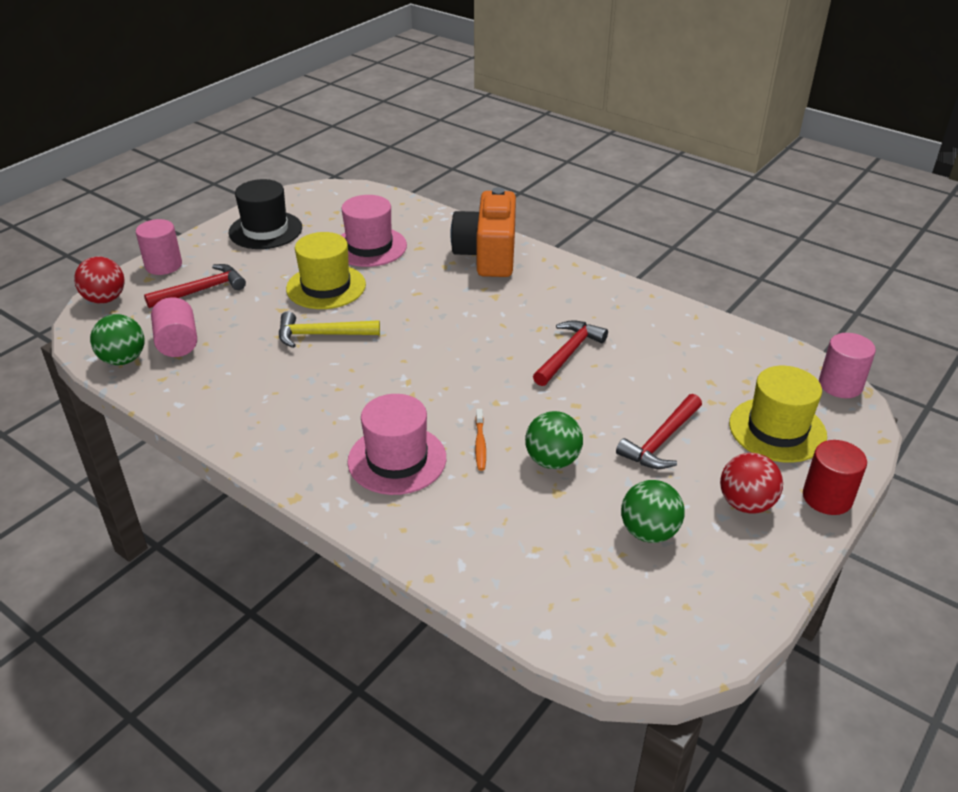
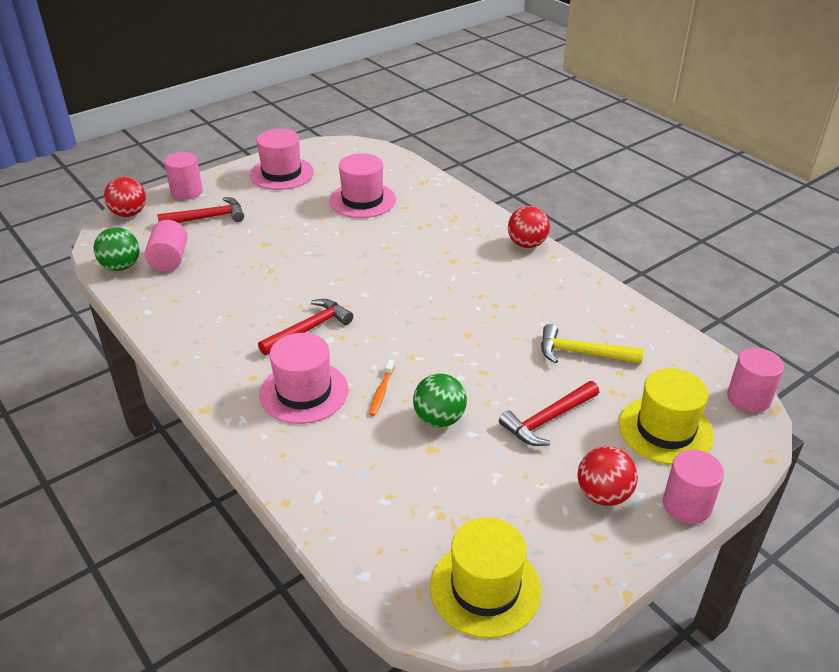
camera: 15 degrees right, 0 degrees up
black hat [229,179,302,249] -> pink hat [249,129,314,190]
yellow hammer [279,311,380,348] -> yellow hammer moved to [541,324,644,364]
yellow hat [286,232,366,309] -> yellow hat moved to [430,517,541,638]
orange camera [450,187,516,277] -> none
red hammer [533,320,608,386] -> red hammer moved to [258,299,353,355]
green ball [621,480,684,543] -> none
red cylinder [803,440,867,515] -> pink cylinder [663,450,724,524]
none -> red ball [508,206,550,248]

